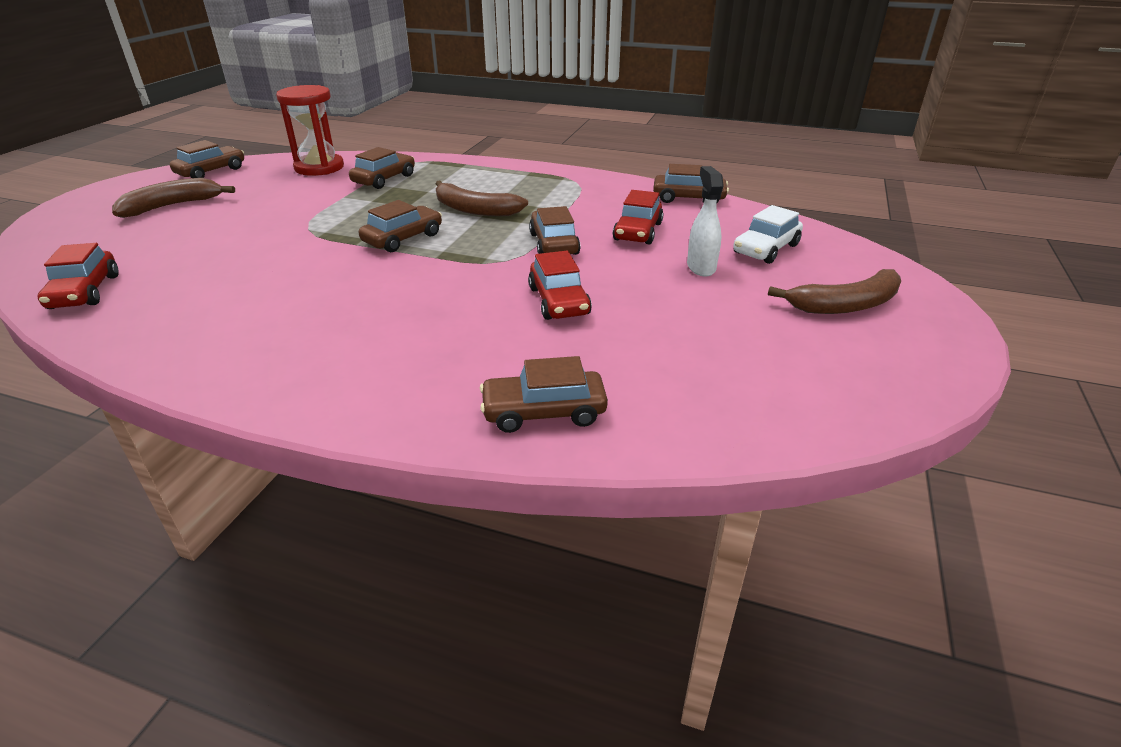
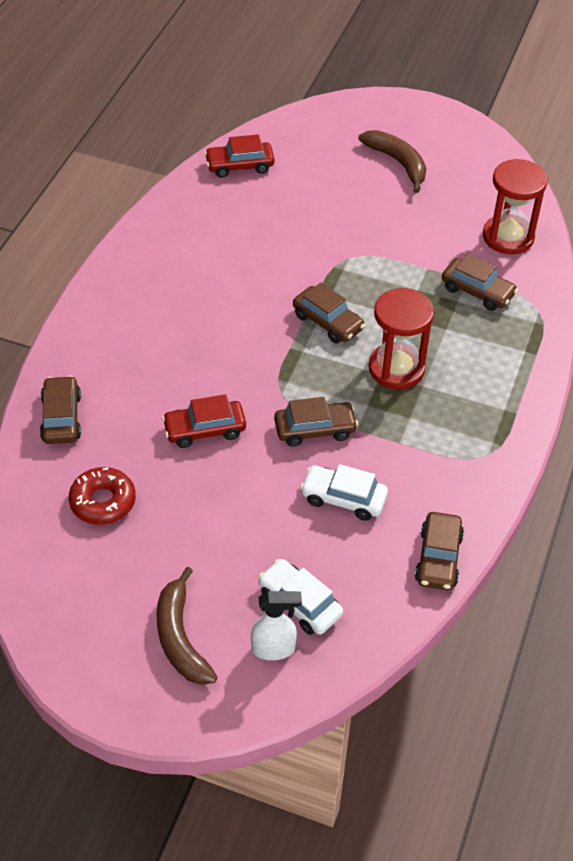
camera: 90 degrees right, 15 degrees up
brown car [170,140,244,178] -> none
brown banana [436,181,528,216] -> red hourglass [369,288,434,389]
red car [613,190,663,244] -> white car [300,464,388,521]
white spray bottle [687,166,724,277] -> white spray bottle moved to [251,591,302,660]
none -> red donut [69,467,136,525]

